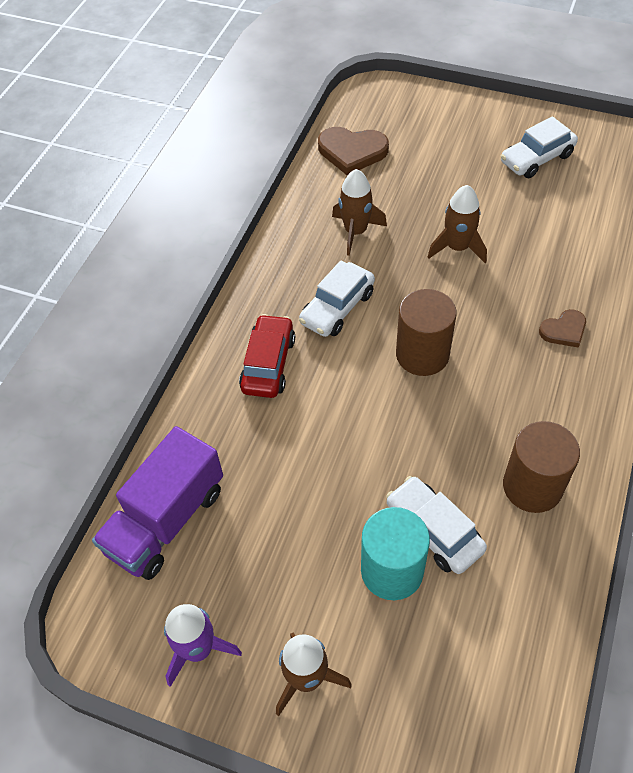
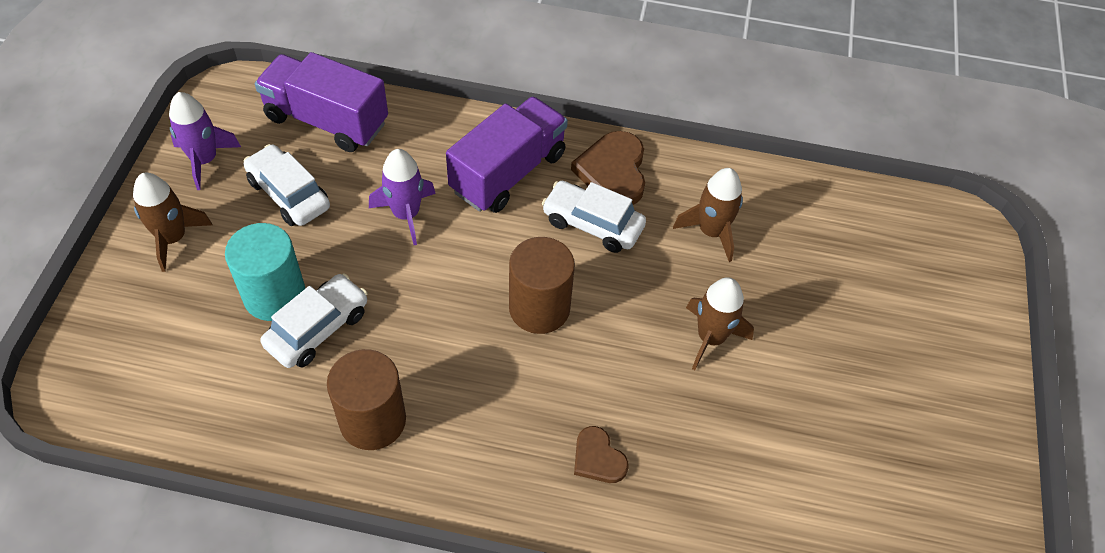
camera: 75 degrees right, 0 degrees up
red car [239,314,295,398] -> purple truck [446,97,568,213]
brown heart [318,127,389,175] -> brown heart moved to [571,131,645,205]
white car [501,116,578,178] -> white car moved to [243,144,330,226]
none -> purple rocket [369,149,436,245]

